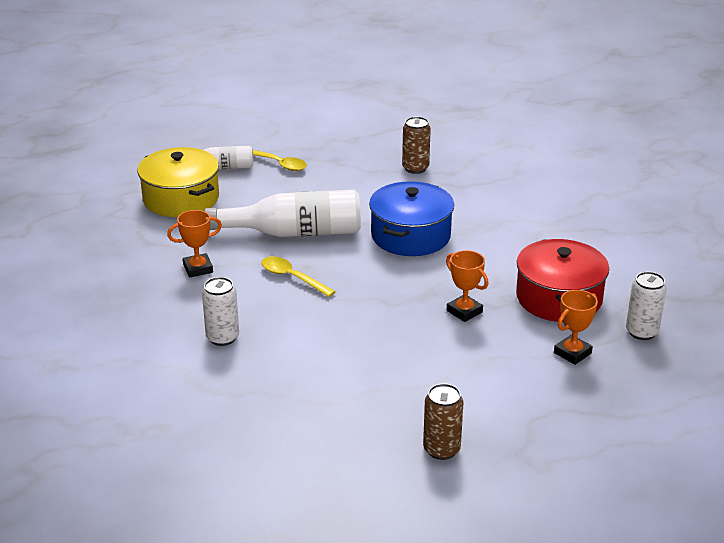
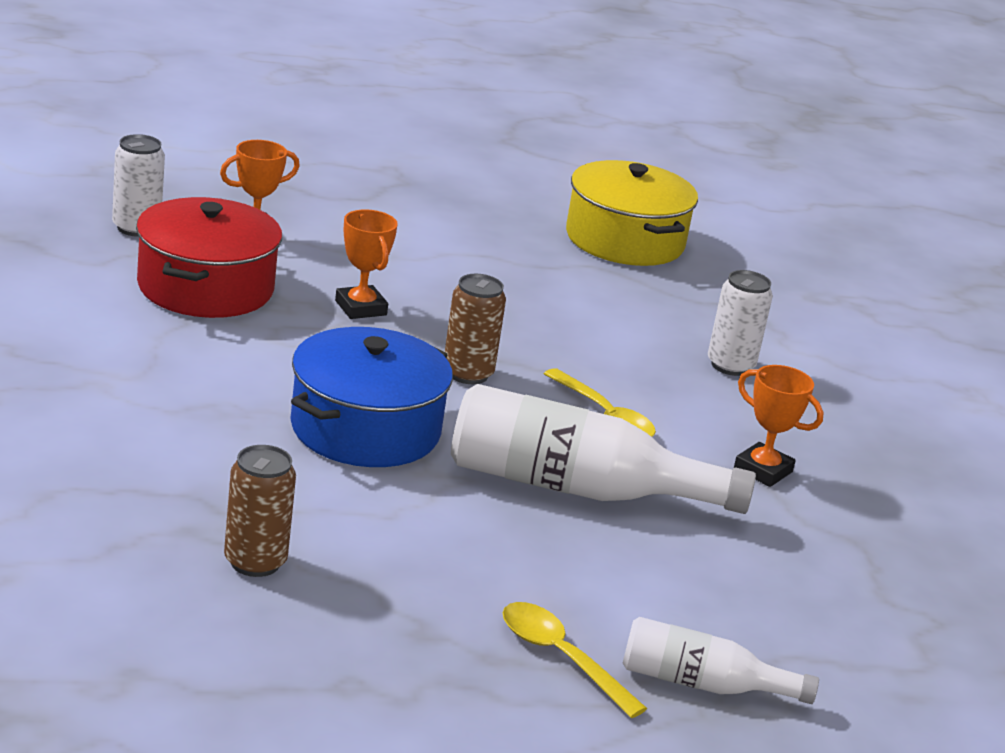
camera: 170 degrees left, 5 degrees down
yellow pot [137,147,219,217] -> yellow pot moved to [566,160,698,266]
orange trophy [167,210,222,277] -> orange trophy turned 45 degrees clockwise [734,365,824,487]
brown can [423,383,463,460] -> brown can moved to [445,274,506,384]

